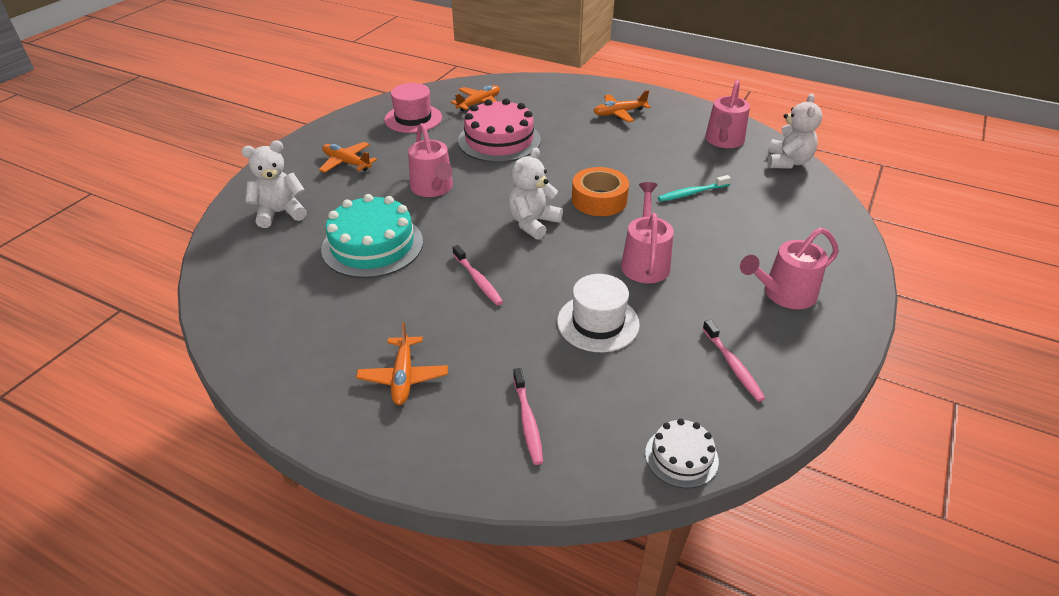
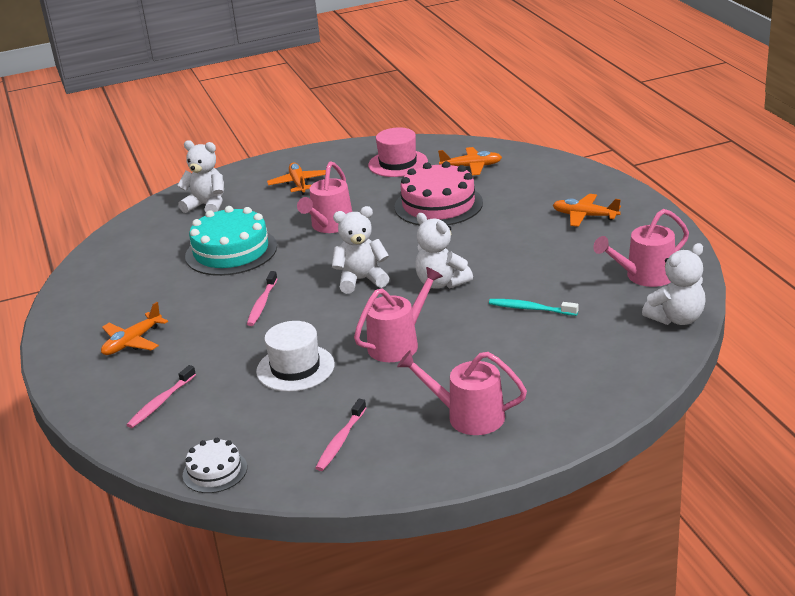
camera: 45 degrees right, 10 degrees down
orange tape [572,167,629,216] -> white teddy bear [415,213,473,289]

